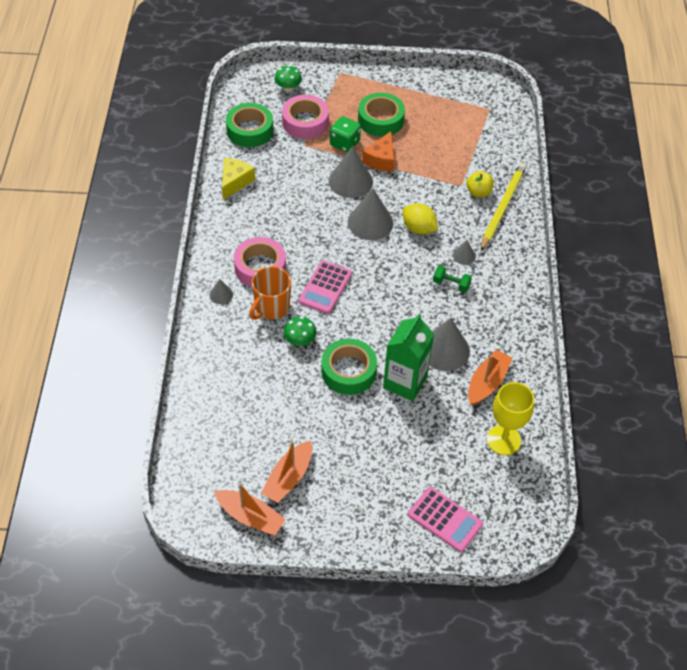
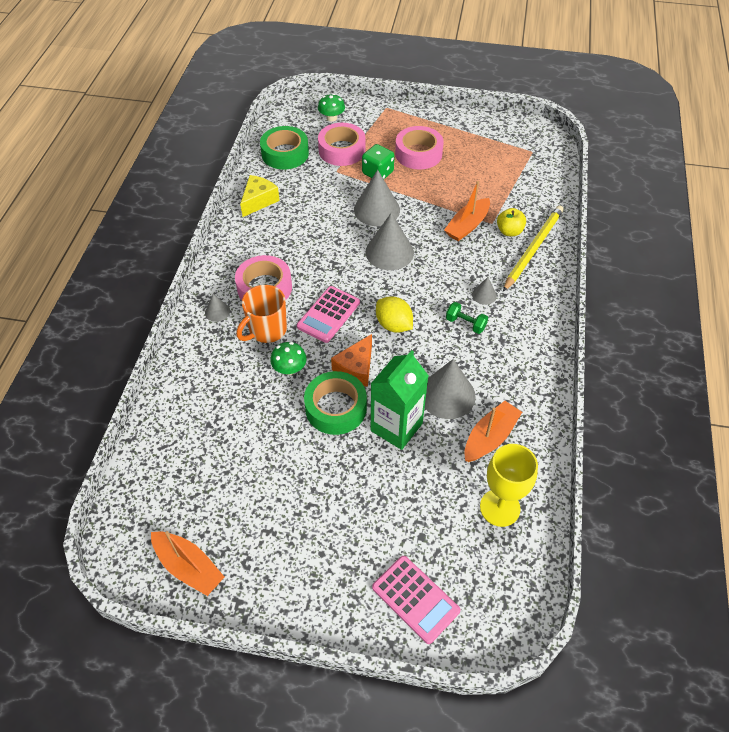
camera: 10 degrees right, 0 degrees up
orange boat [261,441,312,503] -> orange boat moved to [444,181,490,241]
green tape [358,93,405,137] -> pink tape [395,126,444,170]
orange cheese [362,131,394,172] -> orange cheese moved to [331,334,372,387]
yellow lemon [403,203,438,234] -> yellow lemon moved to [376,296,413,332]

